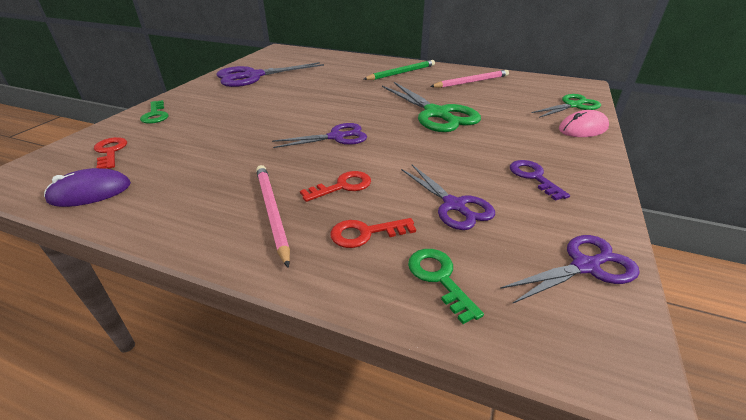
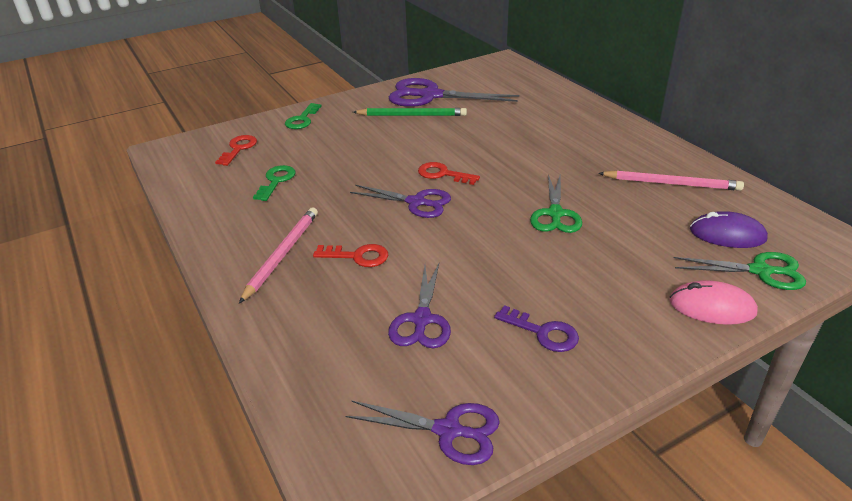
camera: 40 degrees right, 0 degrees up
purple mouse [44,168,131,207] -> purple mouse moved to [690,211,768,248]
red key [330,218,416,248] -> red key moved to [418,162,480,185]
green pencil [364,60,435,80] -> green pencil moved to [353,108,467,116]
green scissors [382,82,481,132] -> green scissors [530,175,582,233], size x0.63
green key [408,249,484,324] -> green key moved to [253,165,296,201]
purple key [510,160,570,201] -> purple key turned 105 degrees clockwise [494,305,579,352]

